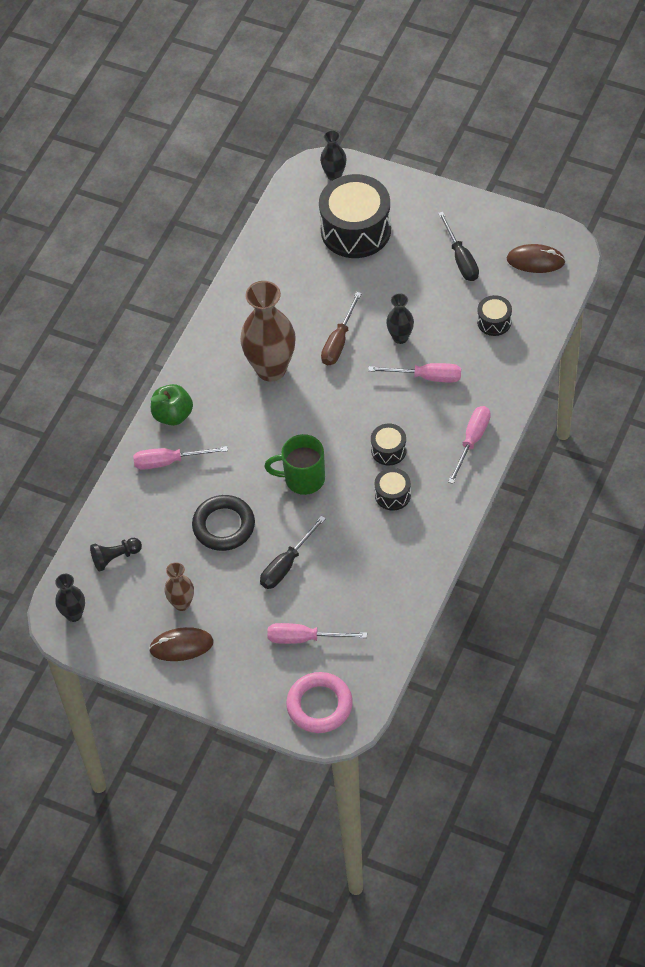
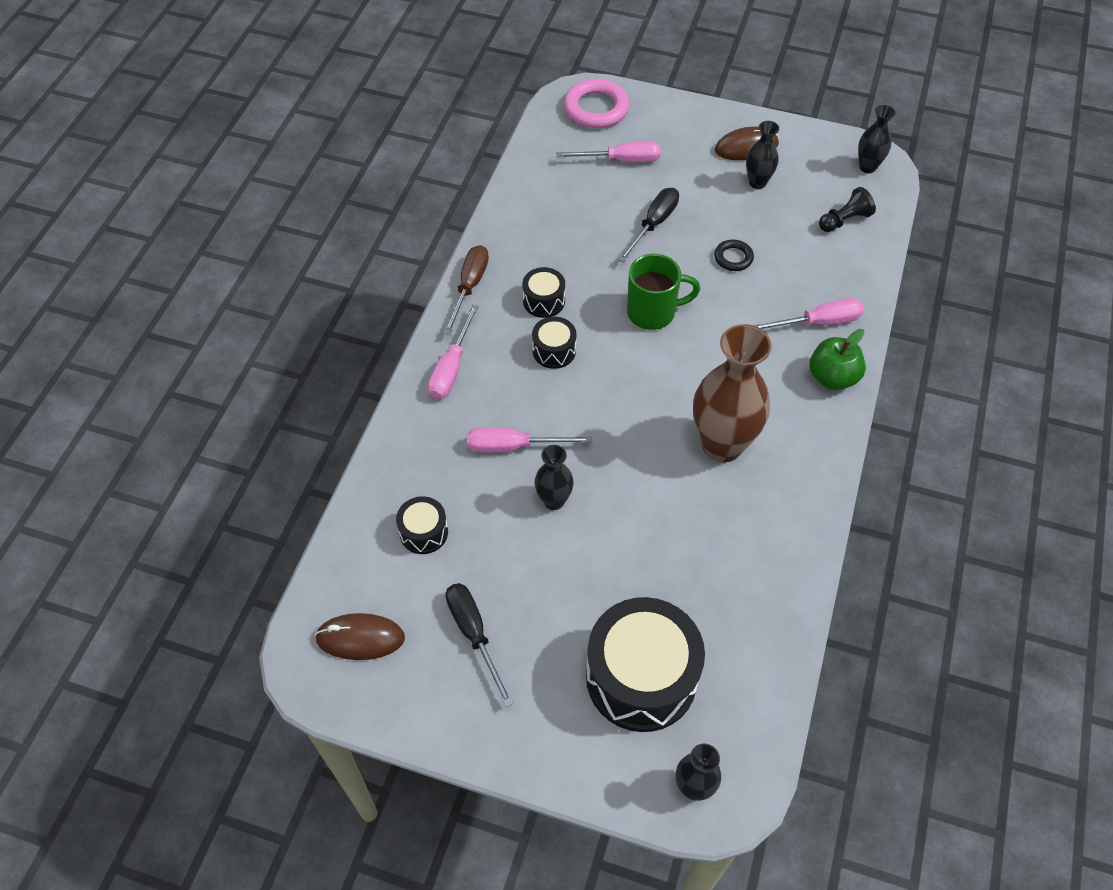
camera: 170 degrees right, 0 degrees up
brown vase [165,562,194,611] -> black vase [746,121,779,189]
black ring [192,495,255,551] -> black ring [714,240,754,271], size x0.55
brown screwdriver [321,292,362,365] -> brown screwdriver moved to [444,245,489,335]

